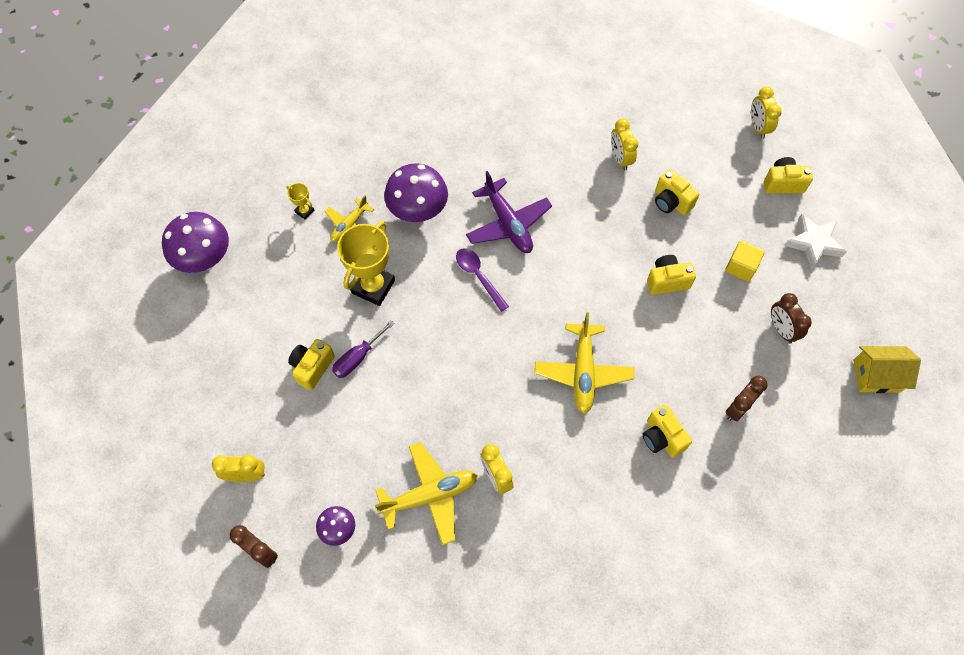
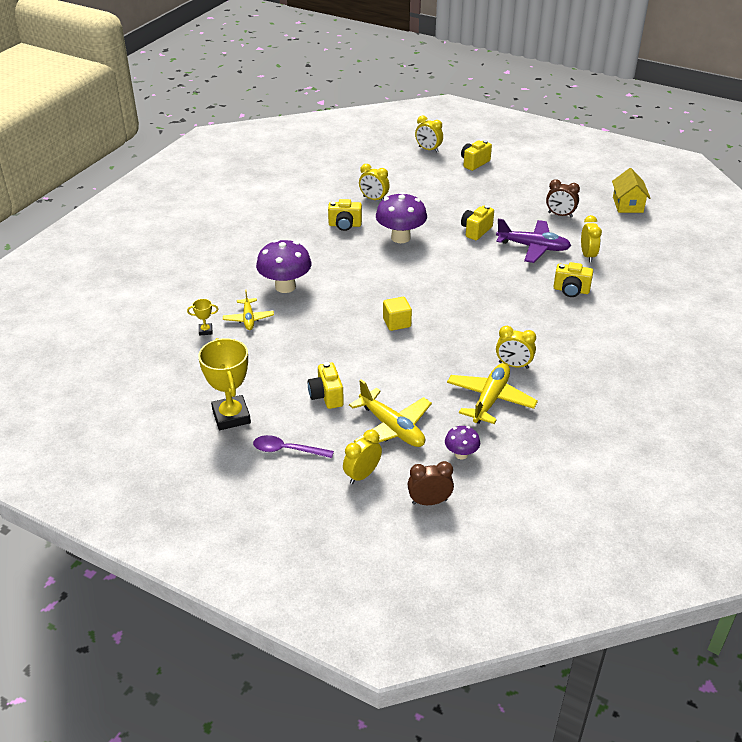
camera: 45 degrees left, 25 degrees down
purple mushroom [162,212,229,273] -> purple mushroom moved to [376,192,427,243]
purple screwdriver [332,320,395,378] -> none
yellow trophy [337,221,395,306] -> yellow trophy moved to [198,338,251,430]
purple spoon [456,248,509,312] -> purple spoon moved to [253,435,334,458]
purple plane [466,171,552,253] -> purple plane moved to [496,219,571,263]
yellow plane [534,312,635,414] -> yellow plane moved to [349,379,432,447]
yellow camera [655,169,699,215] -> yellow camera moved to [328,199,362,231]
yellow cube [725,241,764,281] -> yellow cube moved to [383,297,412,331]
brown clock [725,376,768,421] -> yellow clock [581,215,602,262]
white star [784,214,847,269] -> none
yellow house [854,346,921,393] -> yellow house turned 45 degrees counterclockwise [612,168,651,213]

